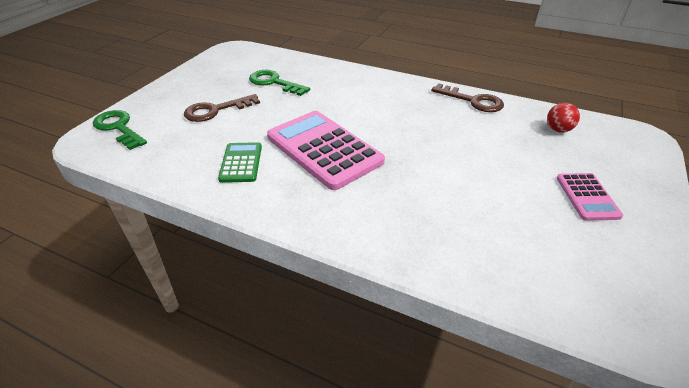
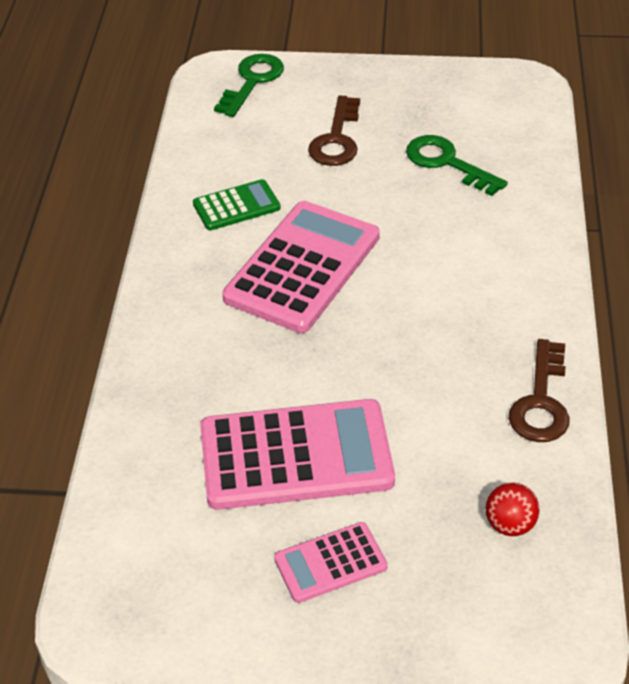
camera: 70 degrees right, 5 degrees up
brown key [184,94,260,122] -> brown key turned 120 degrees counterclockwise [308,96,360,166]
green key [249,70,310,96] -> green key turned 60 degrees counterclockwise [406,135,508,196]
none -> pink calculator [200,399,395,510]

